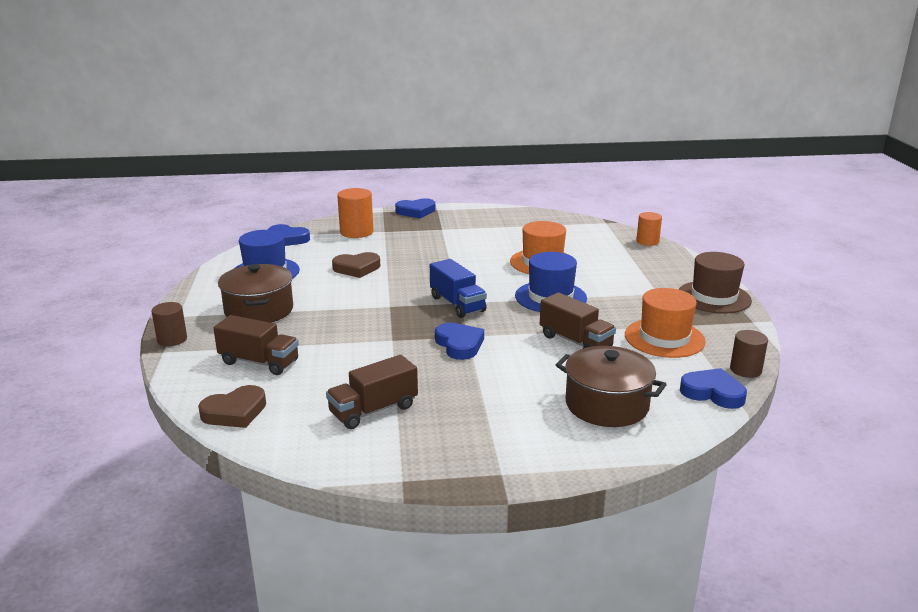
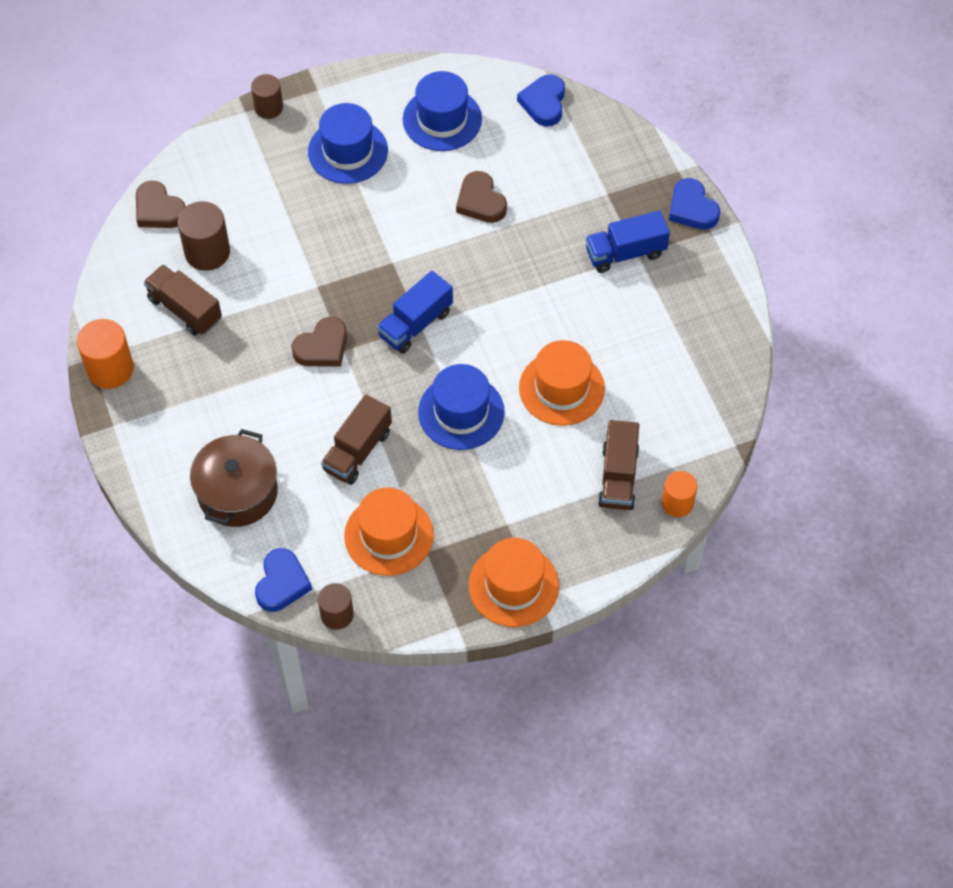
camera: 75 degrees right, 35 degrees up
brown truck [213,315,299,375] -> brown truck moved to [598,420,639,510]
brown pot [218,264,293,323] -> blue hat [308,103,388,184]
orange cylinder [337,188,373,238] -> orange cylinder moved to [77,319,134,389]
blue heart [435,323,484,360] -> brown heart [291,317,347,367]
brown hat [678,252,752,314] -> orange hat [469,538,559,627]
none -> brown cylinder [177,201,230,271]
none -> blue truck [585,211,670,273]

